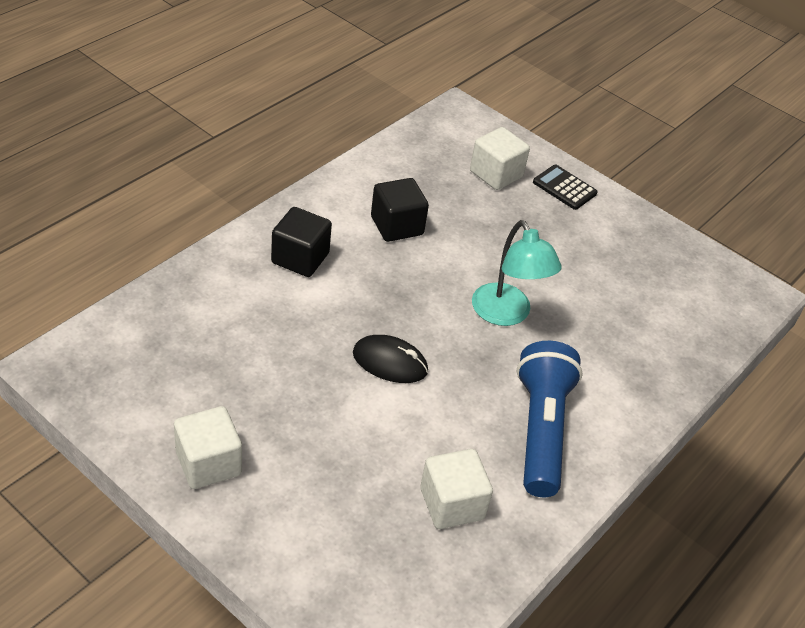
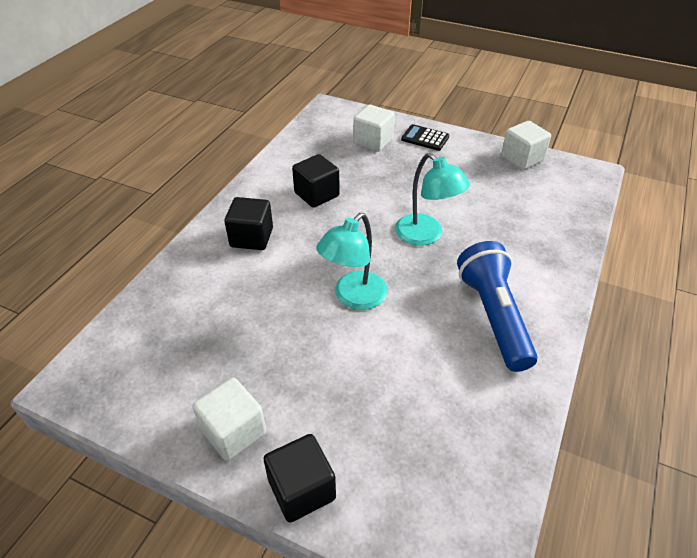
camera: 10 degrees left, 0 degrees up
black mouse [353,335,428,383] -> turquoise lamp [316,213,388,310]
white cube [420,449,493,529] -> white cube moved to [501,121,551,170]
none -> black cube [264,434,336,522]

